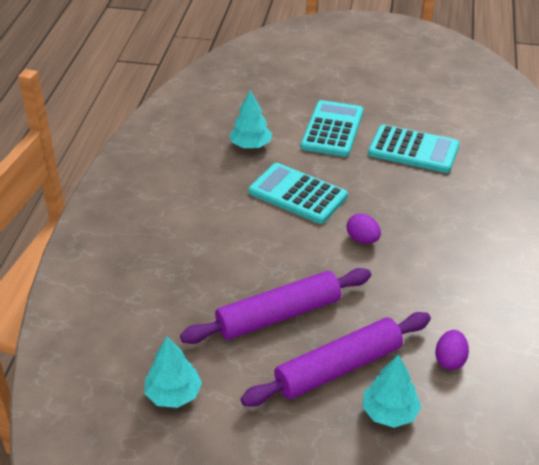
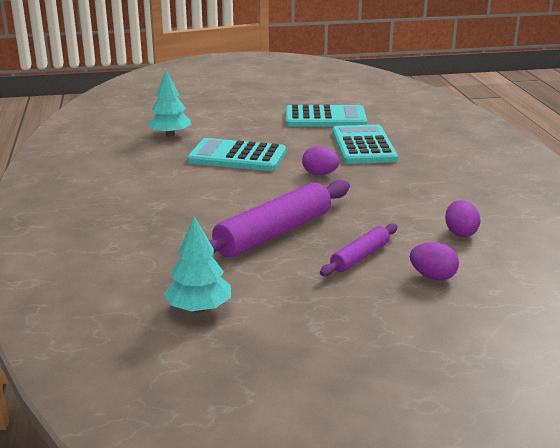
camera: 20 degrees left, 15 degrees down
purple rolling pin [241,312,431,407] -> purple rolling pin [320,223,398,276], size x0.54
turquoise calculator [301,100,363,157] -> turquoise calculator moved to [332,124,398,164]
turquoise tree [362,354,421,428] -> purple egg [410,242,459,280]

